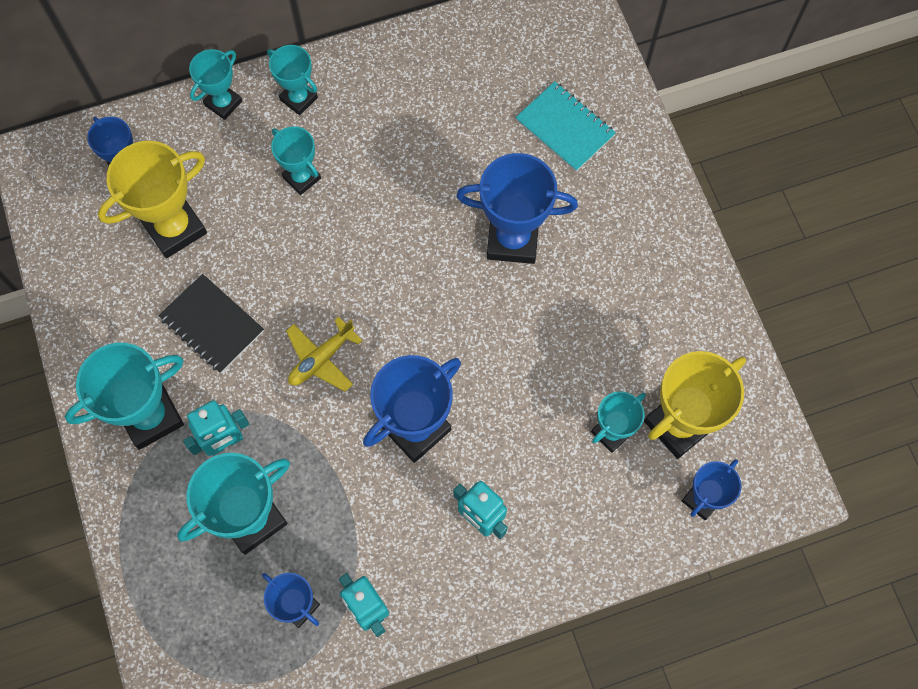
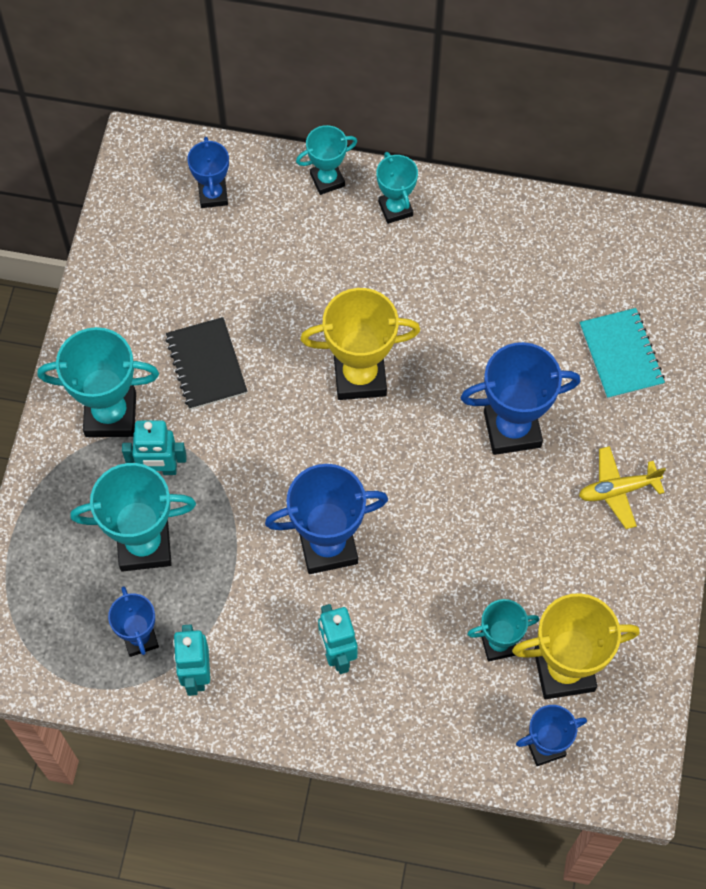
camera: 30 degrees right, 5 degrees down
yellow trophy [98,141,207,258] -> yellow trophy moved to [300,288,420,400]
turquoise trophy [271,126,321,195] -> none
yellow plane [286,317,363,392] -> yellow plane moved to [579,446,666,529]
blue trophy [456,153,578,264] -> blue trophy turned 45 degrees counterclockwise [461,342,581,455]

